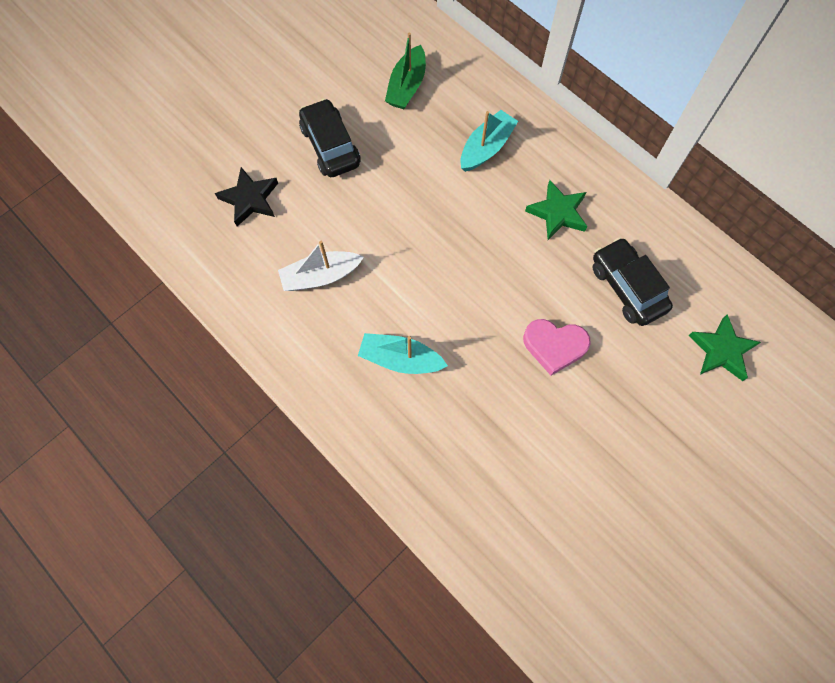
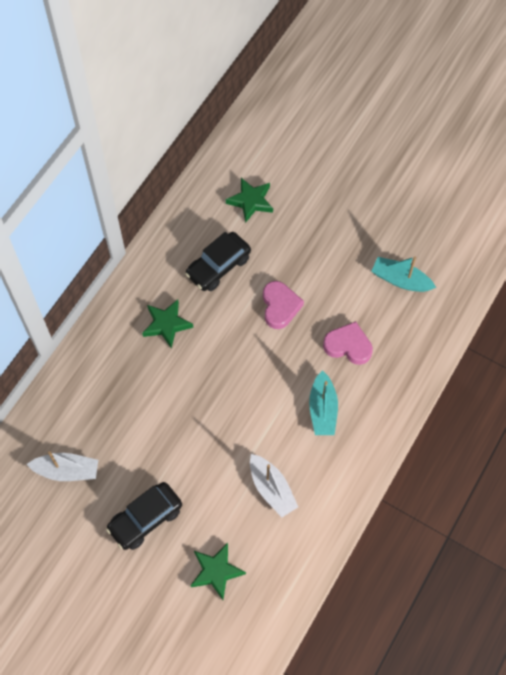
camera: 105 degrees left, 5 degrees down
black star [215,167,278,226] -> green star [190,543,246,600]
green boat [385,33,426,109] -> white boat [27,451,98,481]
turquoise boat [460,110,518,172] -> turquoise boat moved to [372,256,436,292]
none -> pink heart [323,321,373,365]

